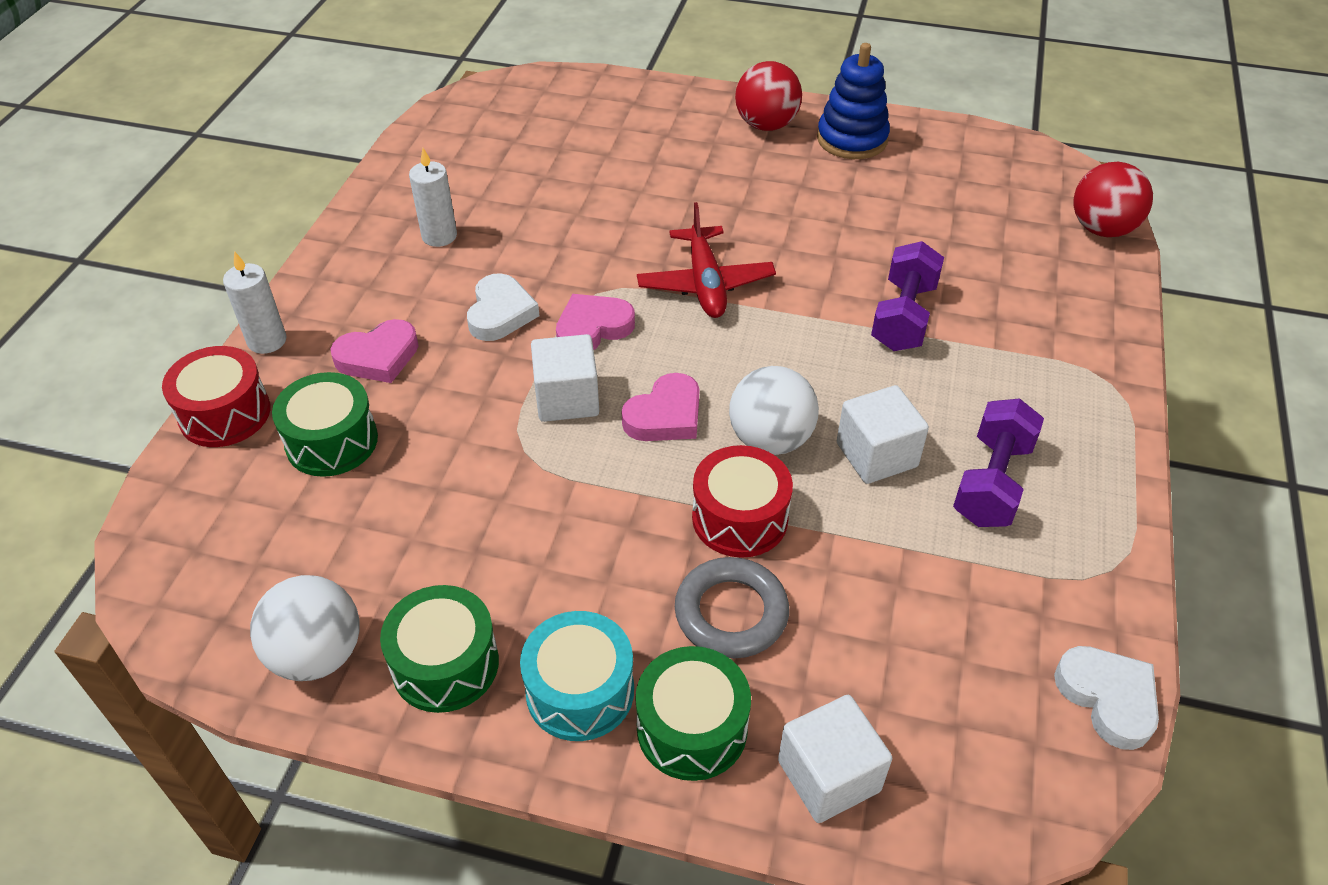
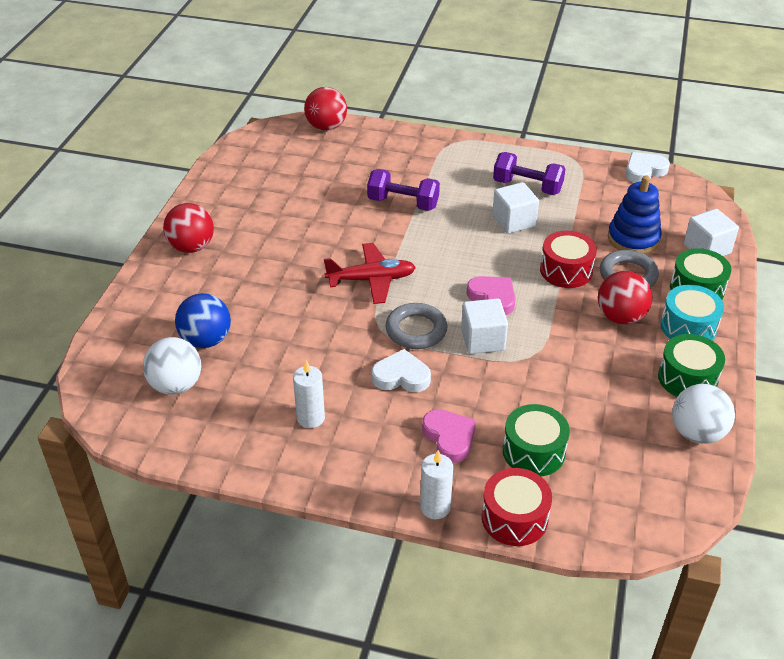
camera: 90 degrees left, 5 degrees down
pink heart [556,294,635,350] -> grey ring [385,303,447,349]
white ball [729,366,819,455] -> white ball moved to [143,337,201,395]
blue stacking toy [817,43,890,159] -> blue stacking toy moved to [608,175,662,254]
none -> blue ball [175,293,231,348]
none -> red ball [598,271,653,324]

